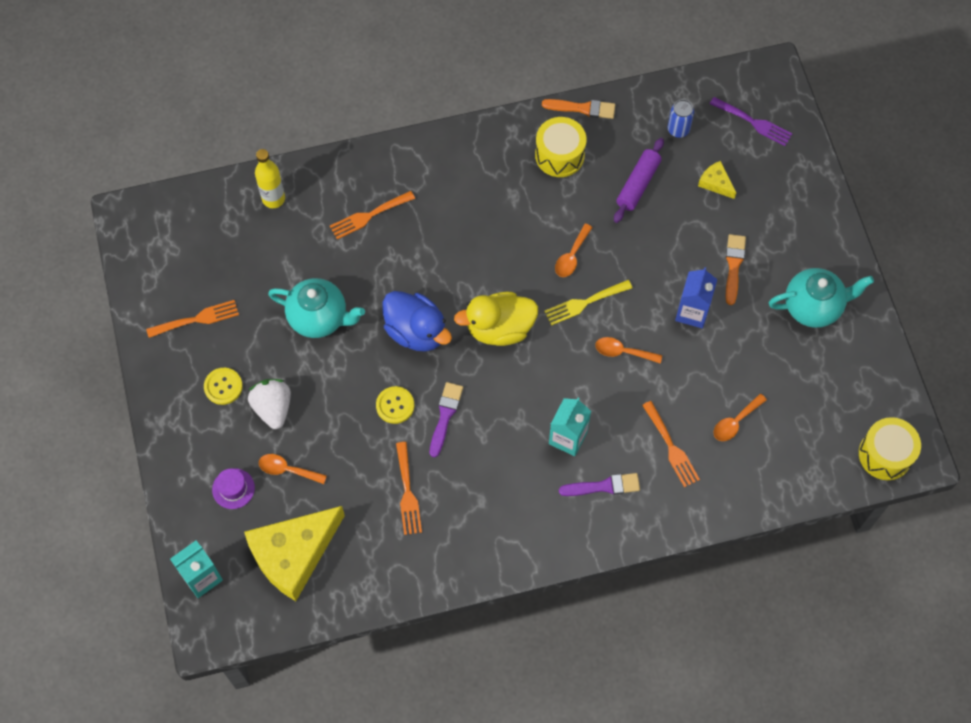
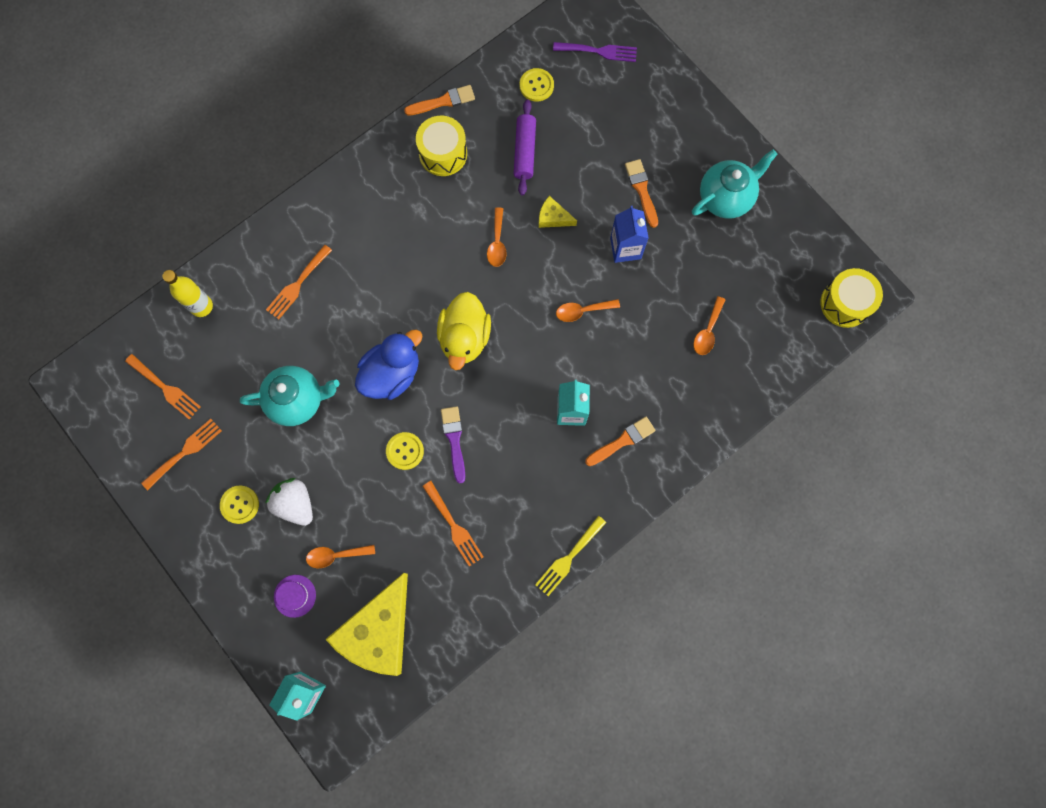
camera: 25 degrees left, 10 degrees up
blue duck [383,291,452,352] -> blue duck turned 60 degrees counterclockwise [355,329,423,400]
yellow duck [454,292,538,346] -> yellow duck turned 45 degrees counterclockwise [437,292,491,370]
yellow fork [544,280,633,326] -> yellow fork moved to [535,516,607,596]
purple brush [559,473,640,496] -> orange brush [585,417,656,466]
orange fork [642,401,700,487] -> orange fork moved to [125,354,201,420]
blue can [668,99,694,138] -> yellow button [520,68,554,102]
yellow cheese [698,161,736,199] -> yellow cheese moved to [539,196,577,228]

